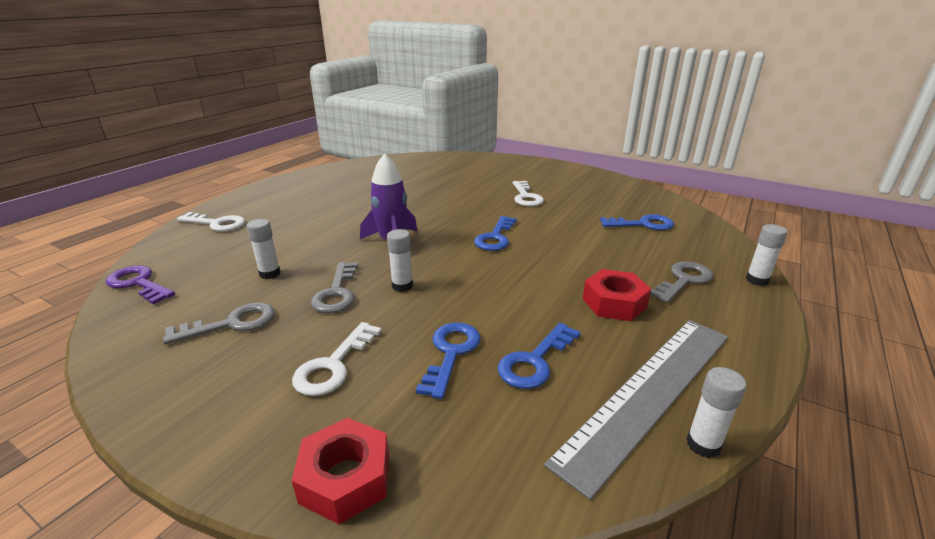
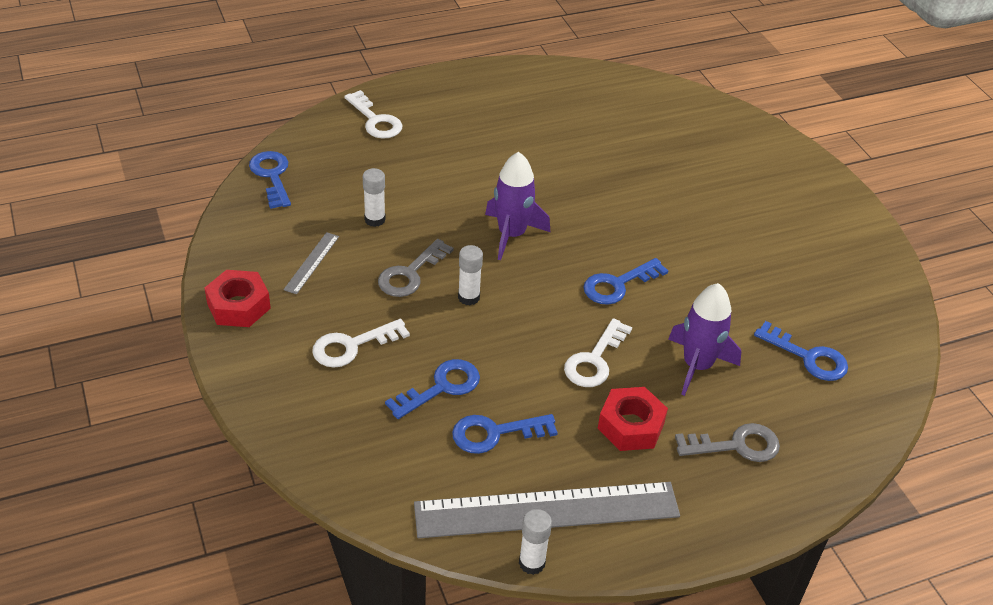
camera: 35 degrees right, 15 degrees up
purple key [106,266,175,304] -> blue key [249,151,291,209]
grey key [163,302,275,345] -> grey ruler [283,232,339,294]
red nut [292,418,389,524] -> red nut moved to [205,270,271,327]
white key [513,181,544,206] -> white key moved to [564,318,632,387]
white glue stick [746,224,788,286] -> none
none -> purple rocket [668,283,741,396]

